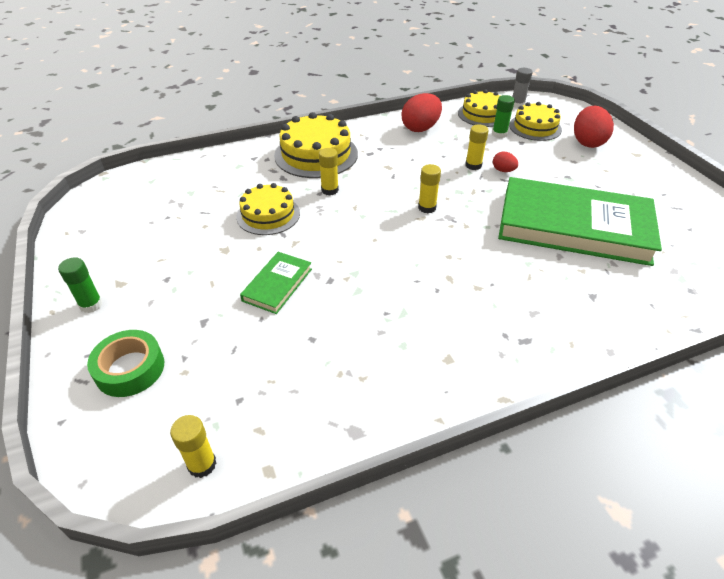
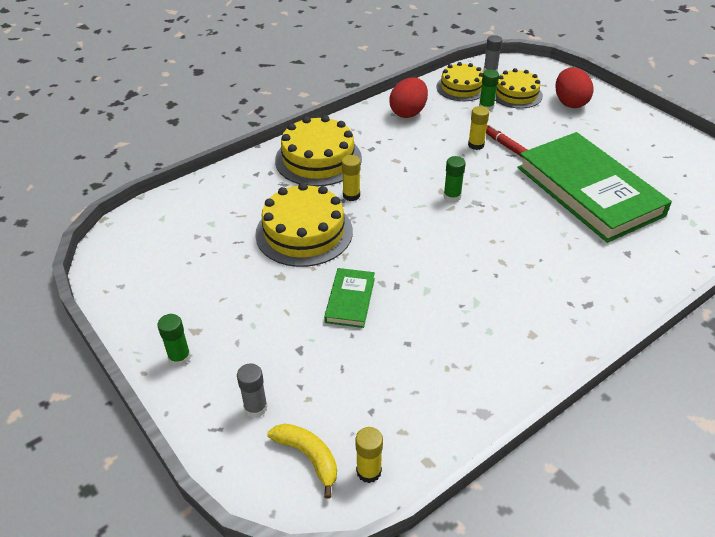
camera: 15 degrees left, 0 degrees up
green tape [87,330,164,397] -> grey glue stick [237,363,268,418]
yellow cake [236,183,300,235] -> yellow cake [255,183,353,267], size x1.52
yellow glue stick [418,164,441,213] -> green glue stick [443,156,466,202]
red egg [493,152,518,172] -> red marker [486,125,527,158]
green book [498,177,662,266] -> green book turned 60 degrees clockwise [518,132,672,243]
none -> yellow banana [267,424,337,499]

